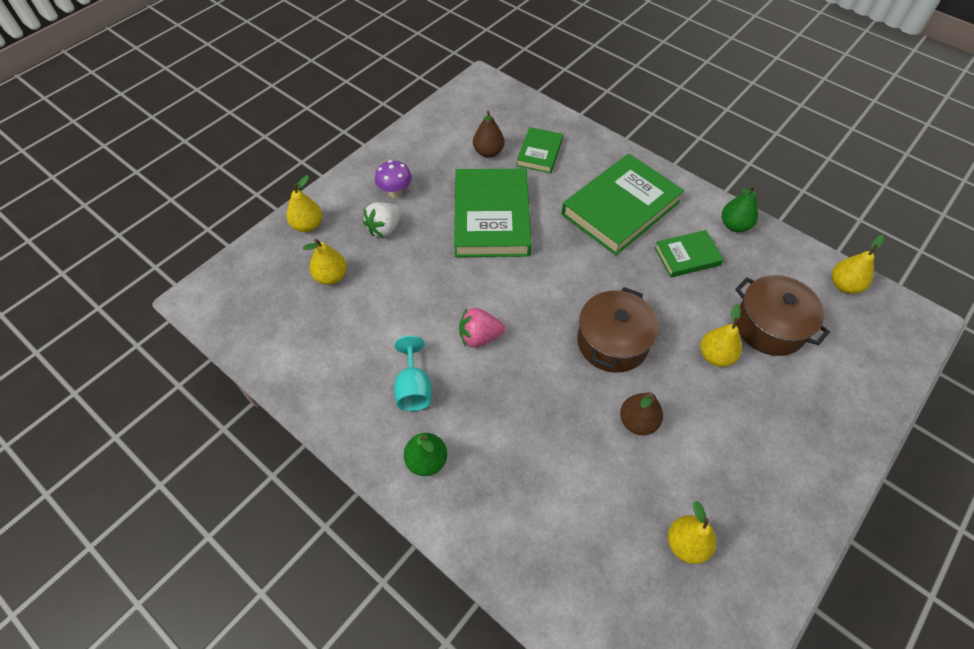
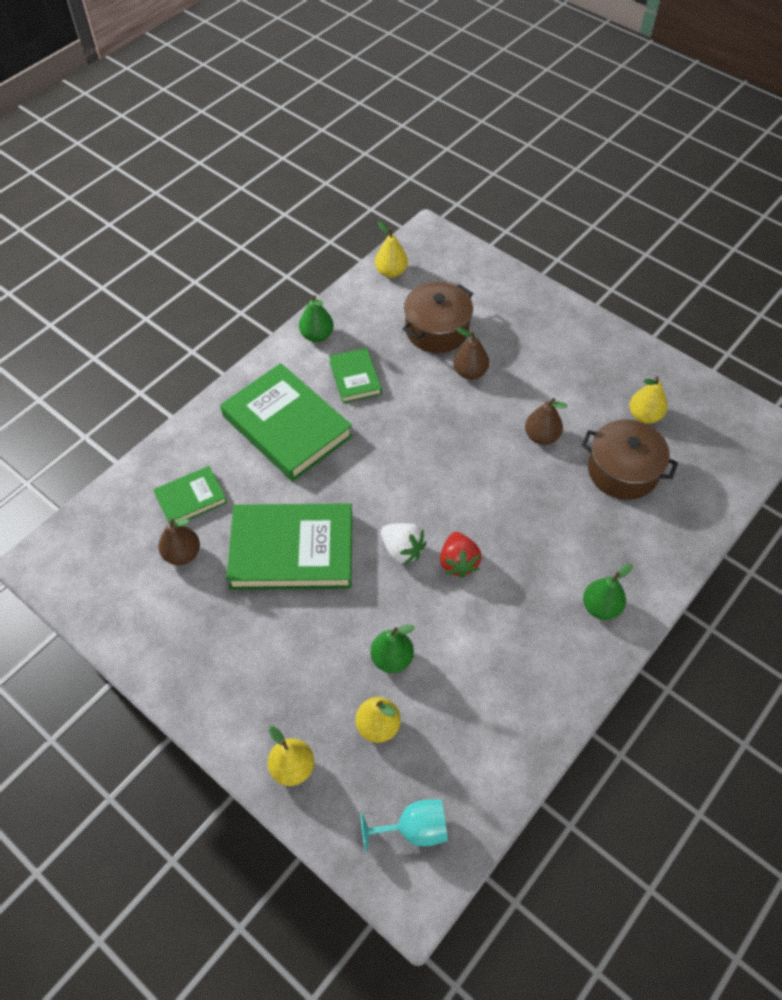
camera: 90 degrees left, 0 degrees up
white strawberry [363,202,402,237] -> white strawberry moved to [381,523,427,565]
purple mushroom [375,160,412,198] -> none
turquoise goblet [394,336,432,411] -> turquoise goblet moved to [361,799,448,852]
pink strawberry [459,308,505,348] -> red strawberry [440,532,482,578]
green book [516,127,563,173] -> green book turned 45 degrees counterclockwise [153,466,227,523]
brown pot [577,287,659,373] -> brown pot moved to [581,419,678,500]
yellow pear [700,304,742,367] -> brown pear [453,328,489,380]
none -> green pear [371,625,415,673]

